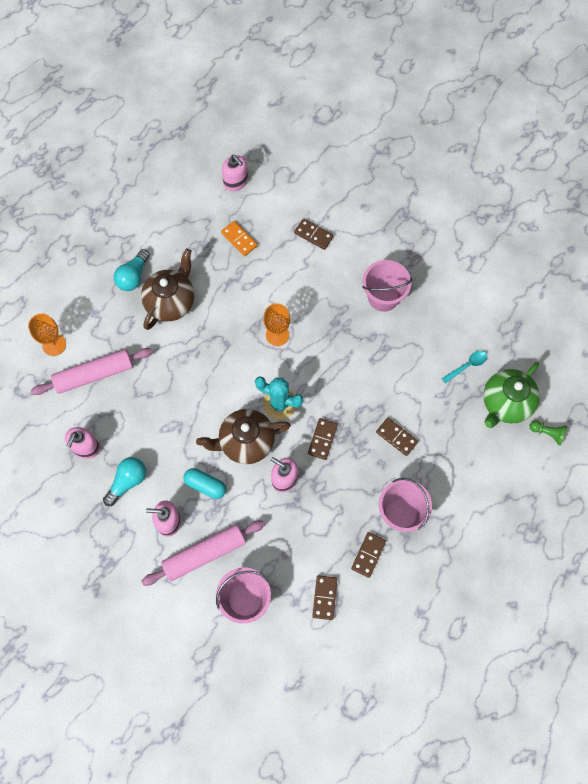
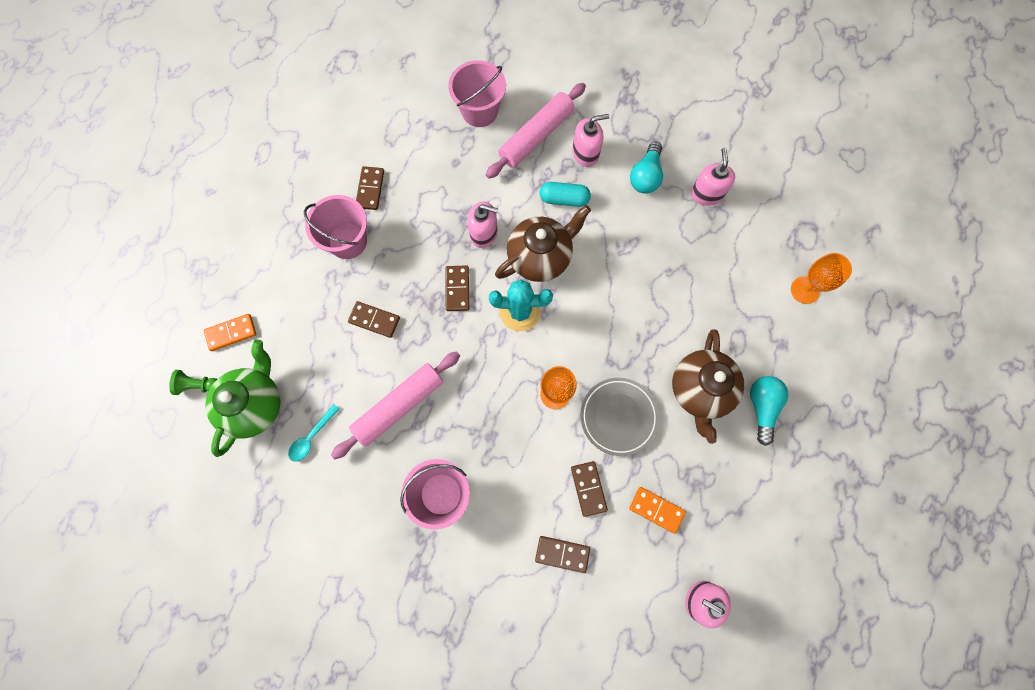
camera: 160 degrees right, 5 degrees up
pink rolling pin [31,348,152,395] -> pink rolling pin moved to [331,351,460,459]
brown domino [312,575,337,620] -> brown domino moved to [571,461,608,517]
none -> orange domino [204,314,256,351]
none -> grey plate [580,378,659,456]

